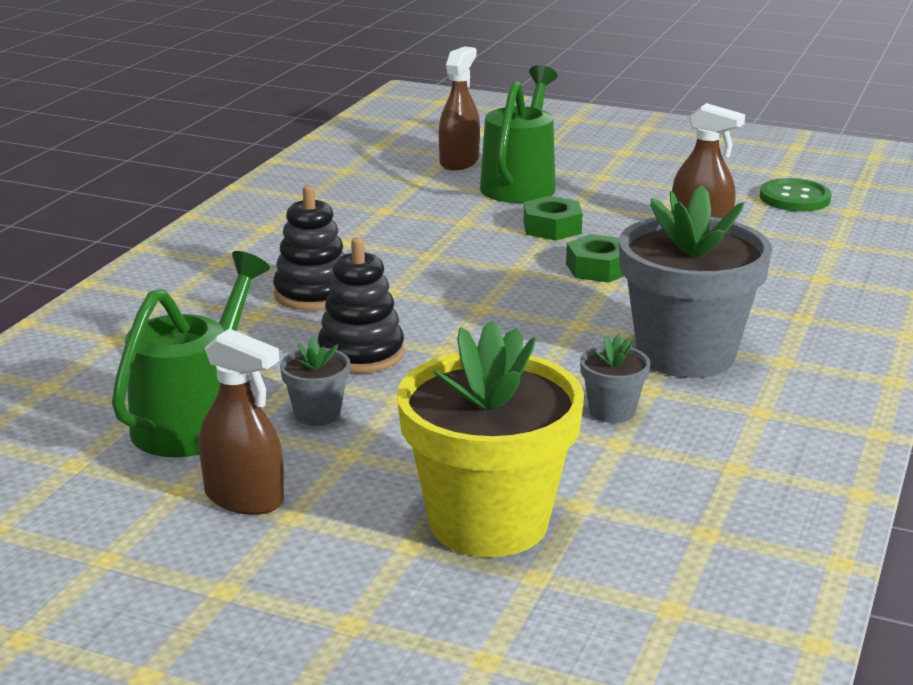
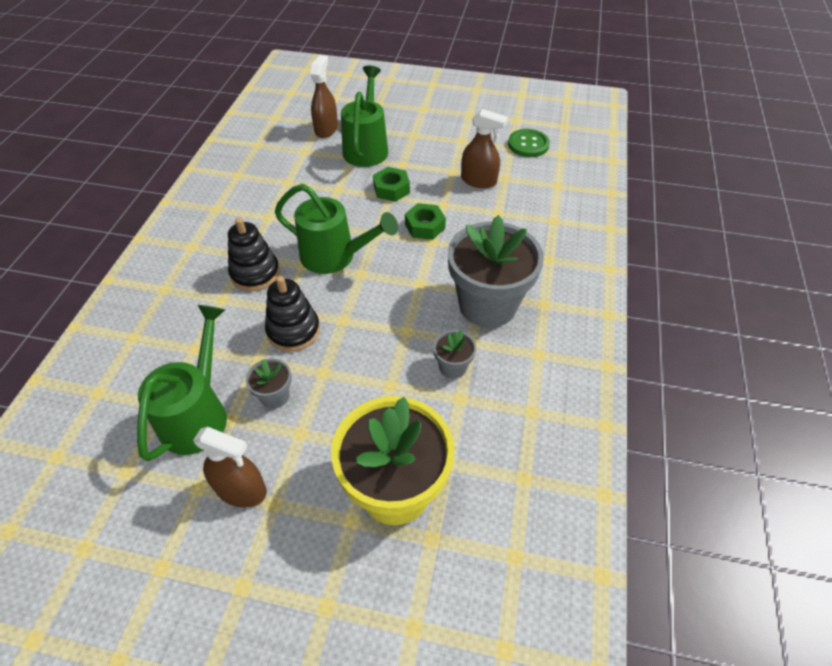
camera: 10 degrees left, 25 degrees up
none -> green watering can [275,184,398,274]

